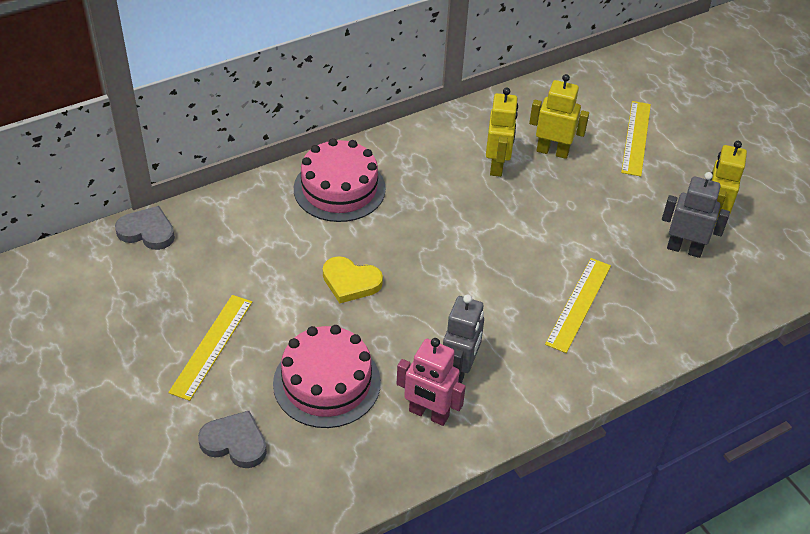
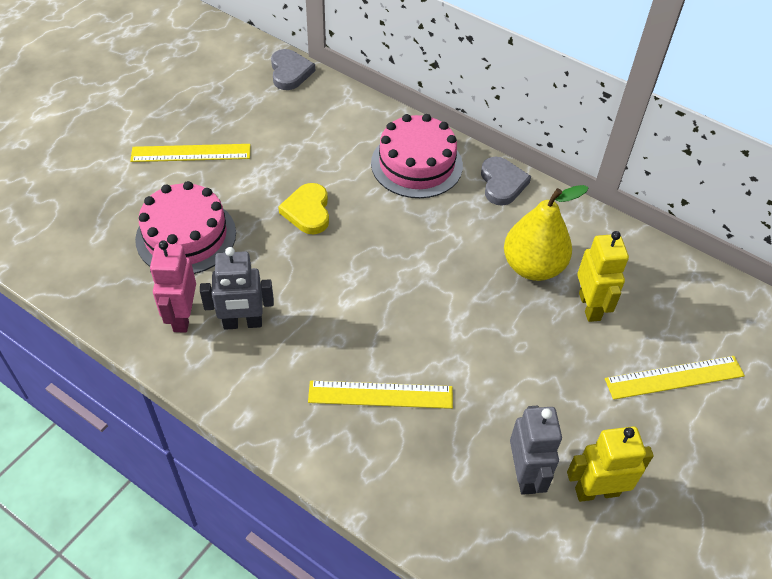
camera: 65 degrees right, 5 degrees up
grey heart [198,411,267,468] -> grey heart moved to [481,157,531,206]
yellow robot [486,88,518,177] -> yellow pear [504,185,588,281]

